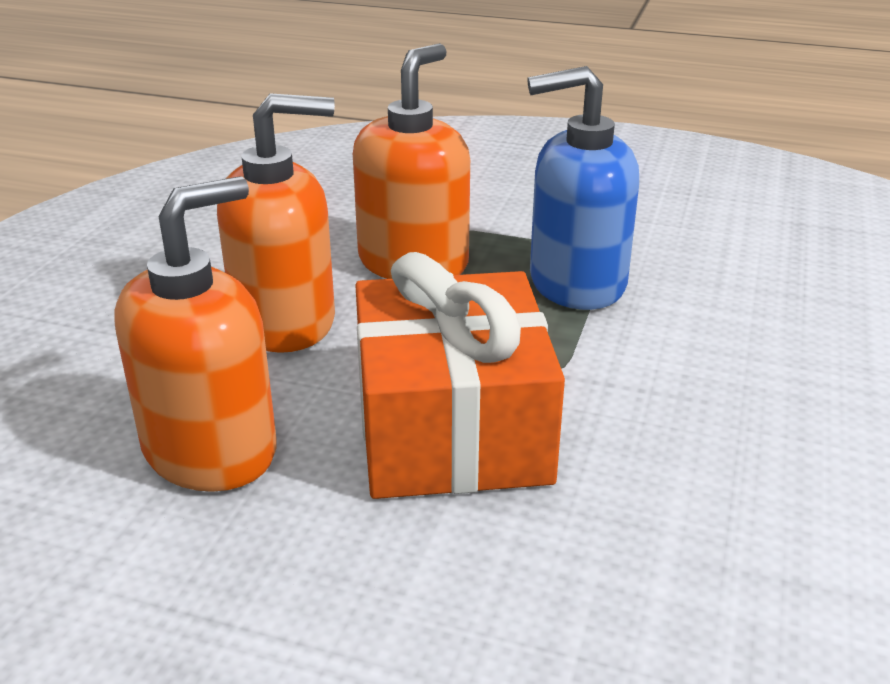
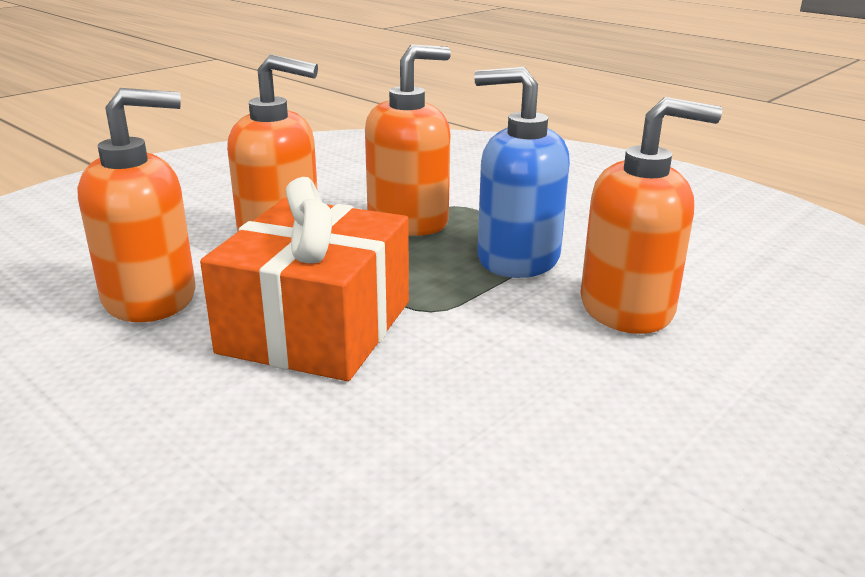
camera: 25 degrees right, 5 degrees down
none -> orange soap dispenser [581,97,722,334]

